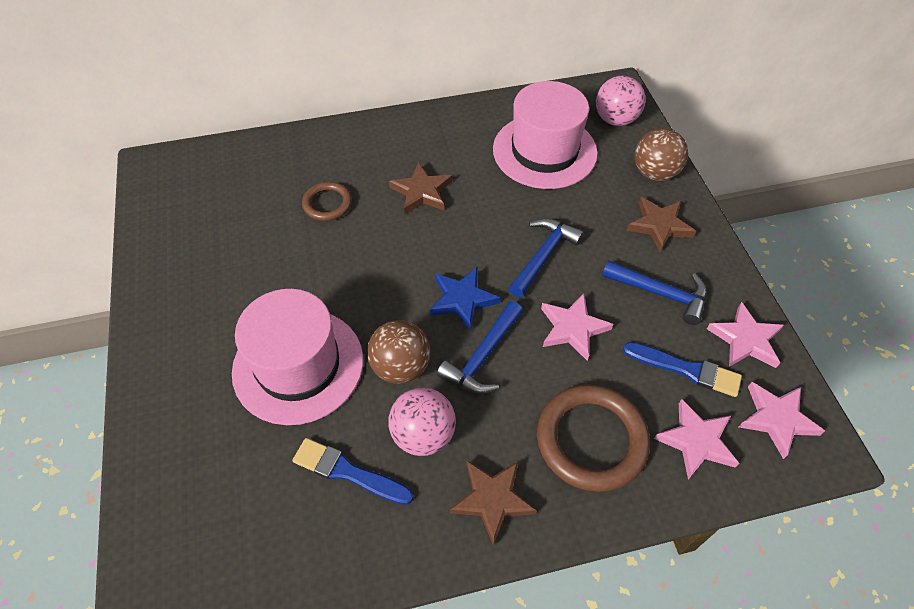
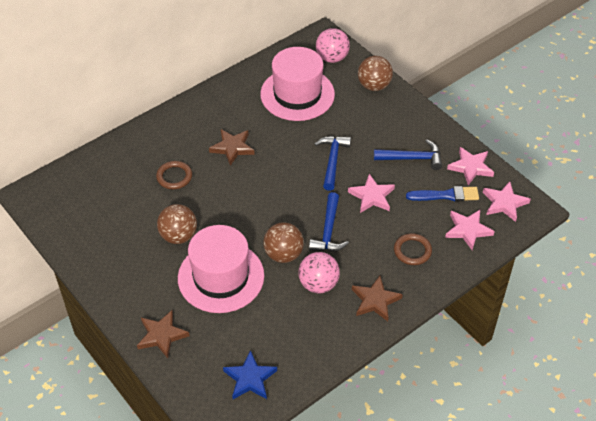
camera: 25 degrees left, 5 degrees down
blue brush [292,438,414,505] -> none
blue star [429,267,500,331] -> blue star moved to [223,350,277,399]
brown ring [537,385,650,492] -> brown ring [394,233,432,265], size x0.56
brown star [626,197,696,253] -> brown star moved to [137,310,190,358]
none -> brown ball [157,204,197,244]

